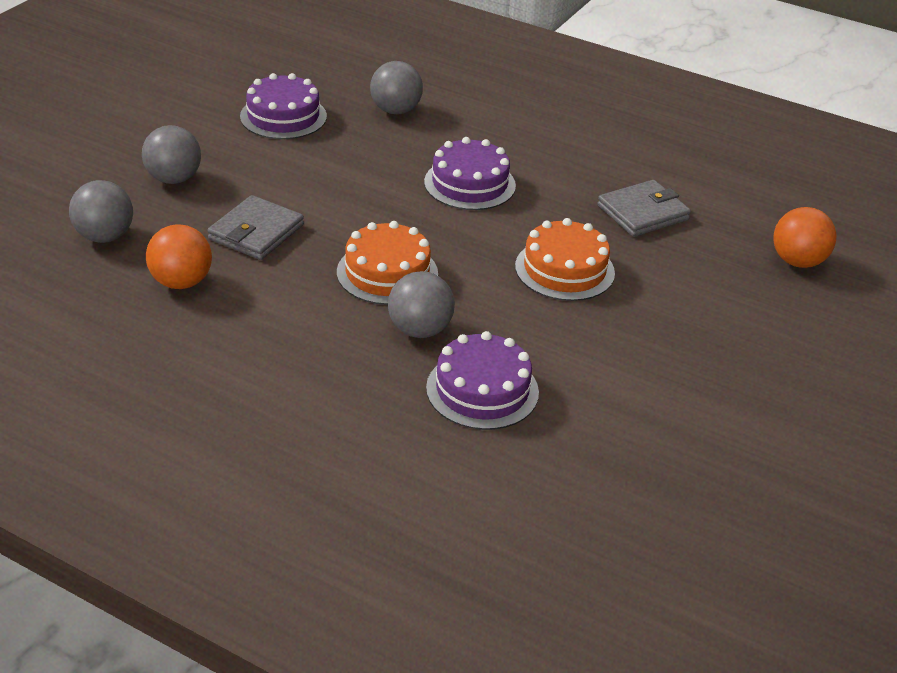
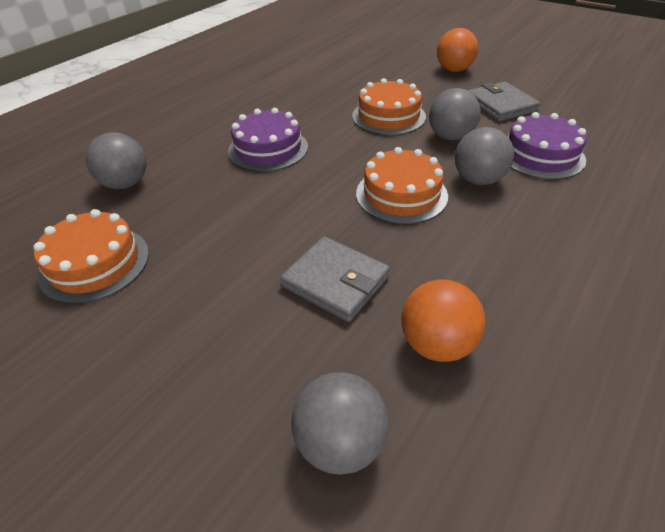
camera: 80 degrees left, 5 degrees up
grey ball [142,125,201,184] -> grey ball moved to [429,88,481,141]
purple cake [240,73,327,139] -> orange cake [33,209,149,304]
grey wallet [597,180,691,237] -> grey wallet moved to [468,82,541,122]
orange ball [773,207,836,268] -> orange ball moved to [437,28,478,72]

